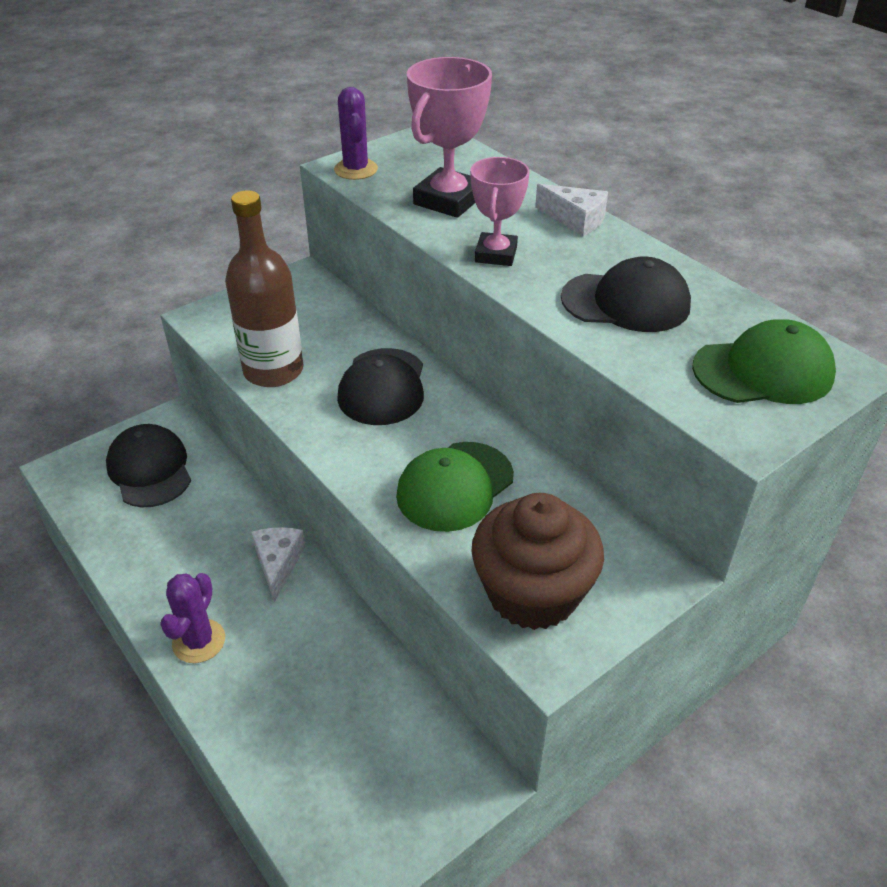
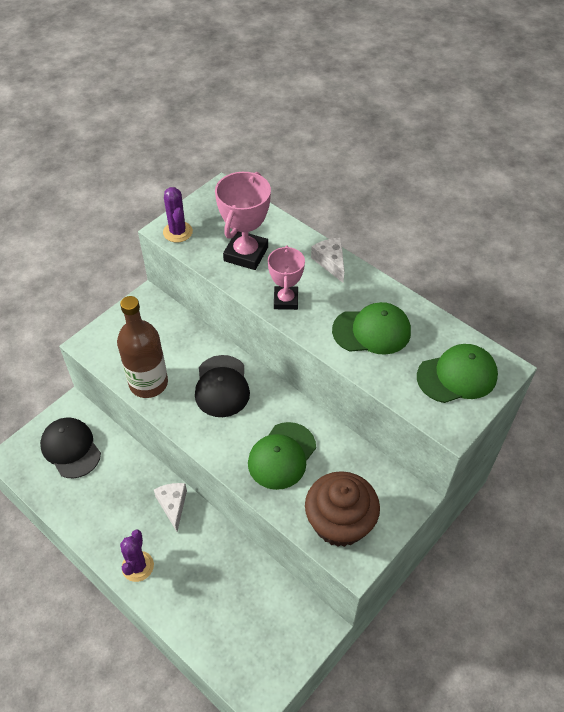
camera: 10 degrees left, 10 degrees up
white cheese [535,184,608,237] -> white cheese turned 135 degrees counterclockwise [311,238,344,283]
black cap [561,257,691,332] -> green cap [332,302,411,355]

